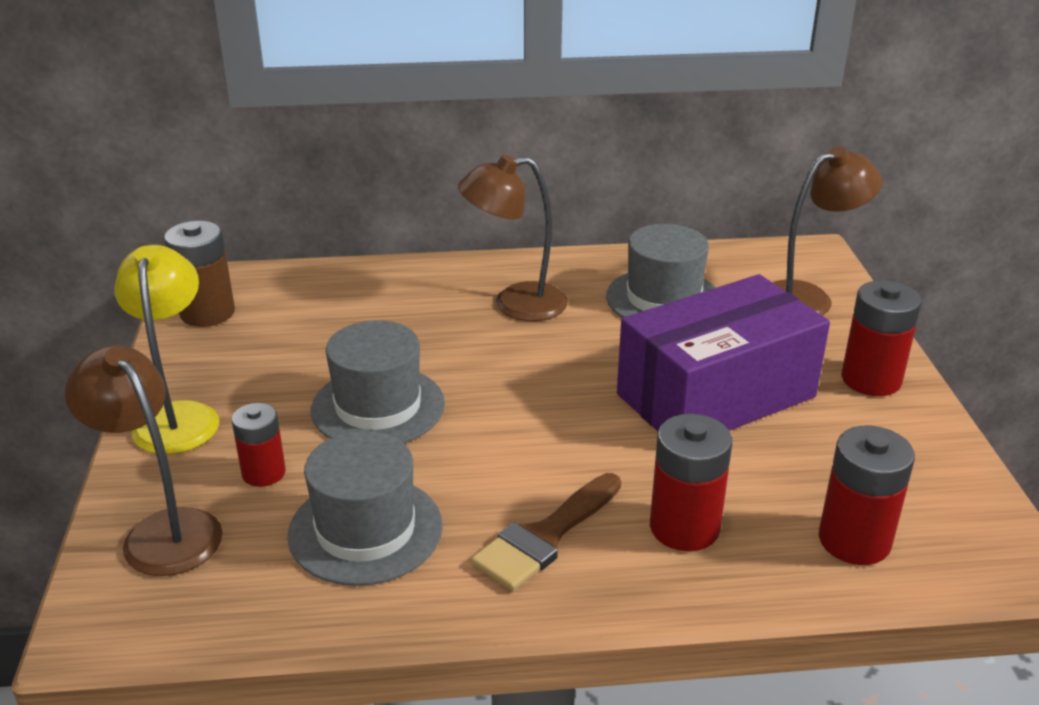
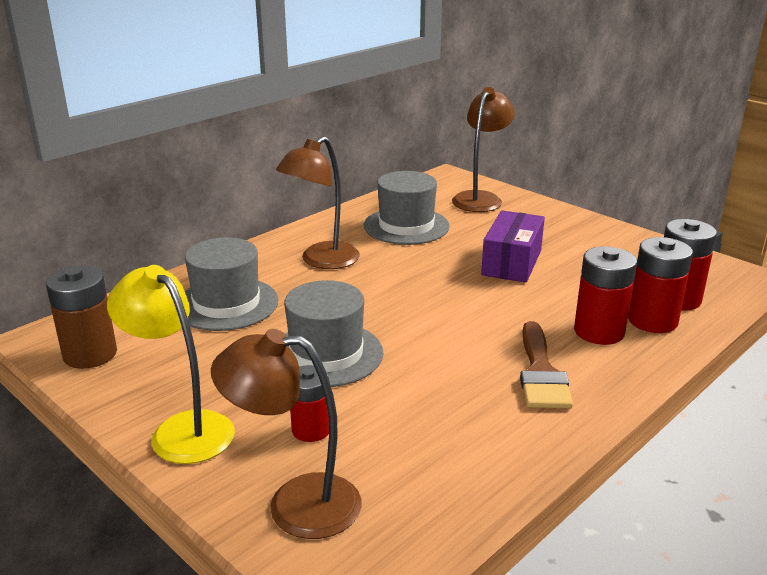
camera: 40 degrees left, 5 degrees down
grey hat [288,431,443,586] -> grey hat moved to [185,237,279,331]
purple box [617,274,830,431] -> purple box [481,210,545,283], size x0.60
red battery [842,280,922,396] -> red battery moved to [628,237,693,333]

